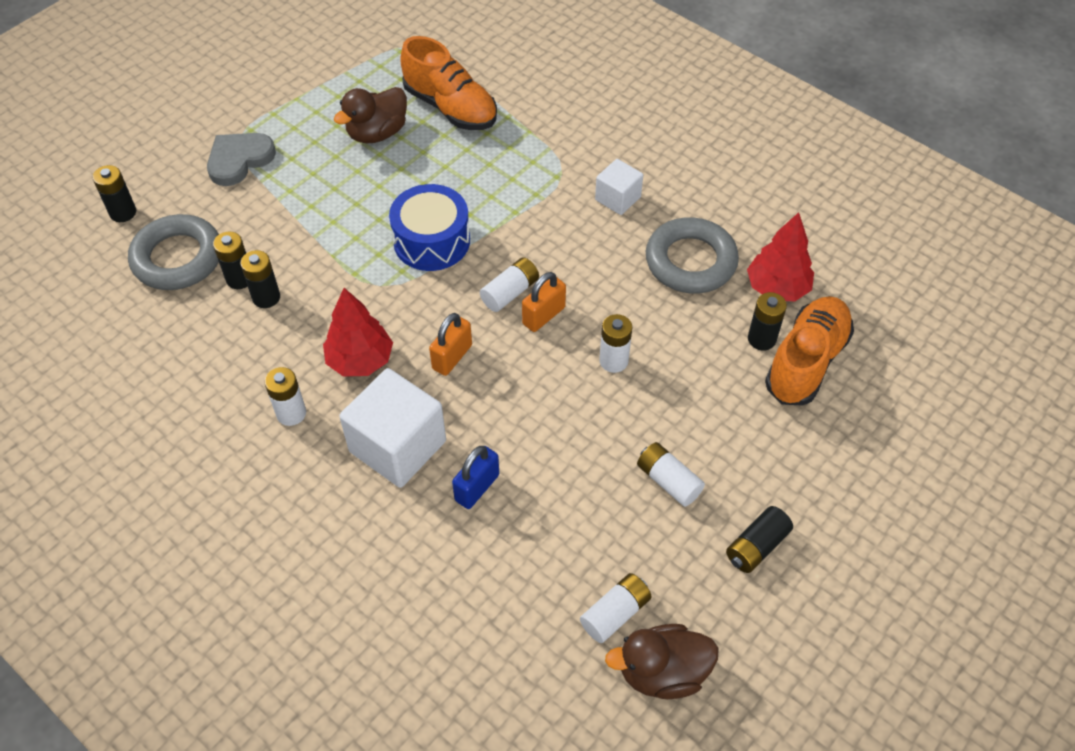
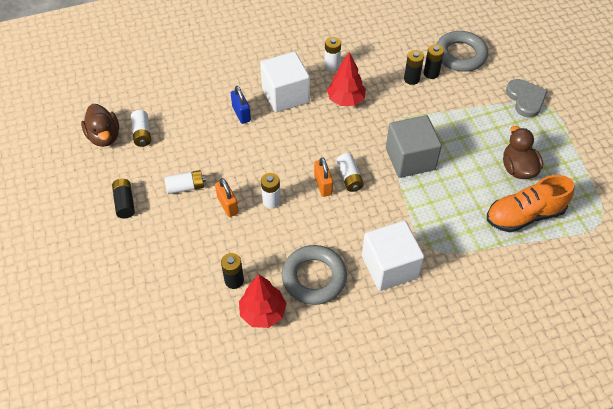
camera: 120 degrees right, 0 degrees up
black battery [93,165,136,222] -> none
blue drum [389,184,470,271] -> grey cube [386,115,442,178]
orange padlock [429,313,472,376] -> orange padlock moved to [215,178,239,217]
white cube [595,159,643,215] -> white cube [362,221,424,291], size x1.81
brown duck [605,624,719,699] -> brown duck turned 135 degrees clockwise [81,104,119,147]
orange shoe [765,296,854,406] -> none

